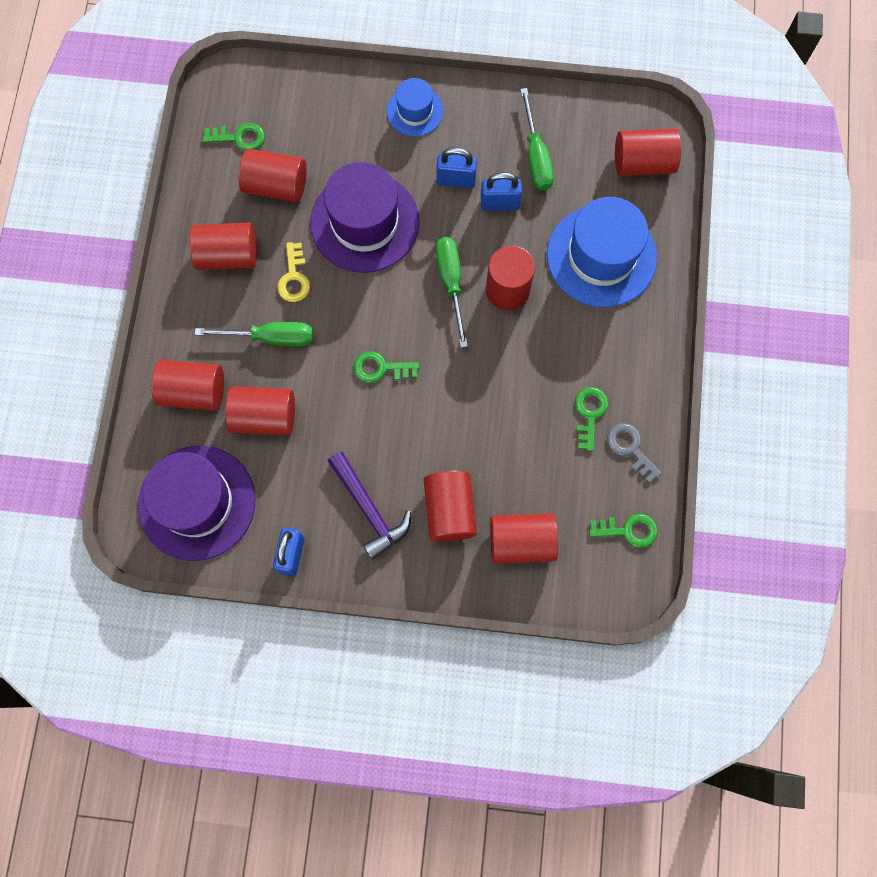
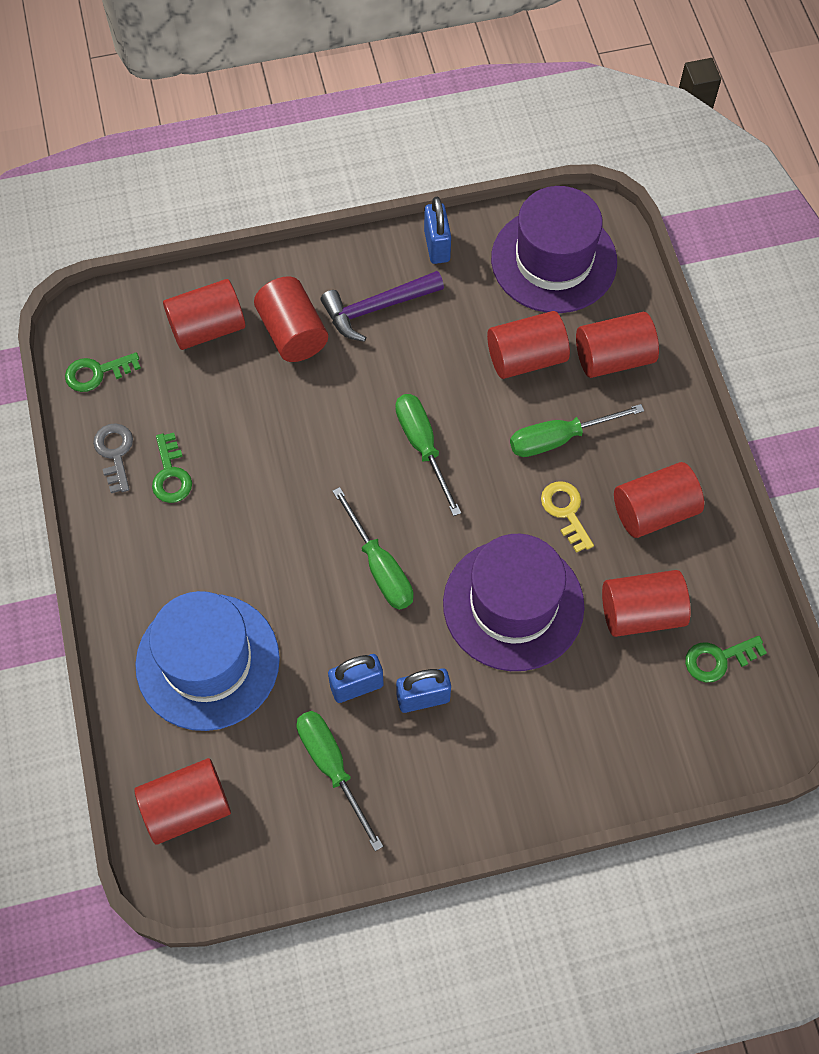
camera: 160 degrees right, 10 degrees down
purple hammer [328,451,411,560] -> purple hammer turned 60 degrees counterclockwise [321,271,444,342]
green key [353,351,419,383] -> green screwdriver [395,394,461,516]
blue hat [387,78,443,136] -> none
red cylinder [486,246,535,310] -> none
grey key [607,423,662,482] -> grey key turned 135 degrees counterclockwise [93,423,133,493]

